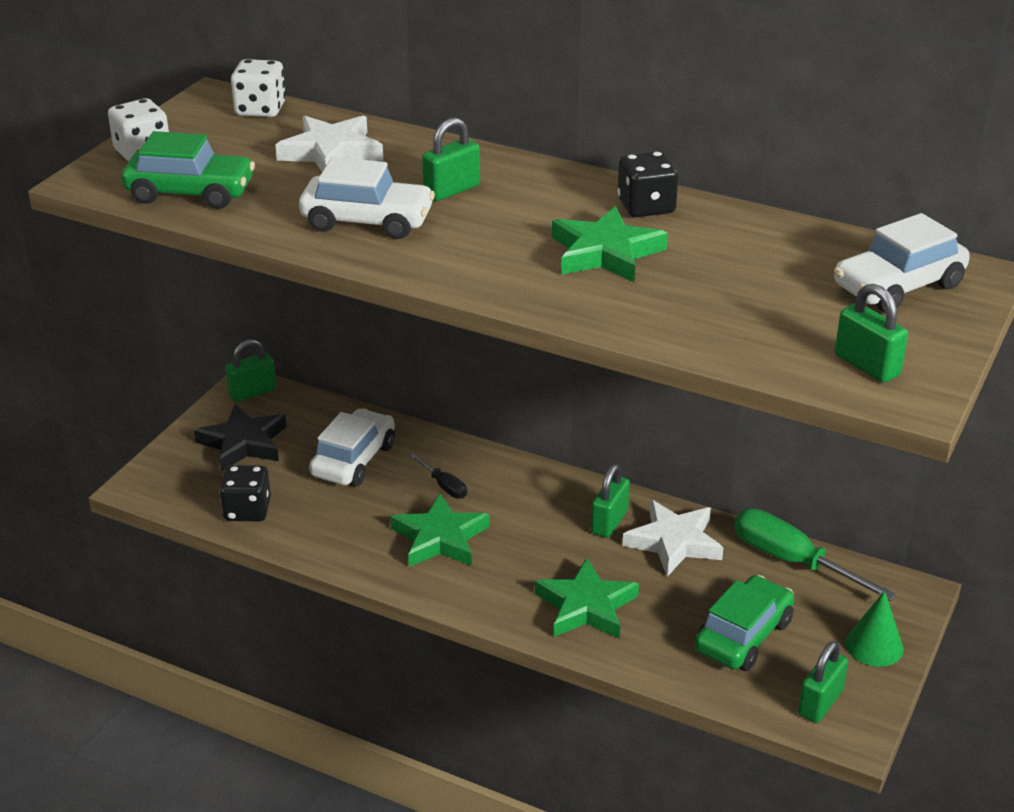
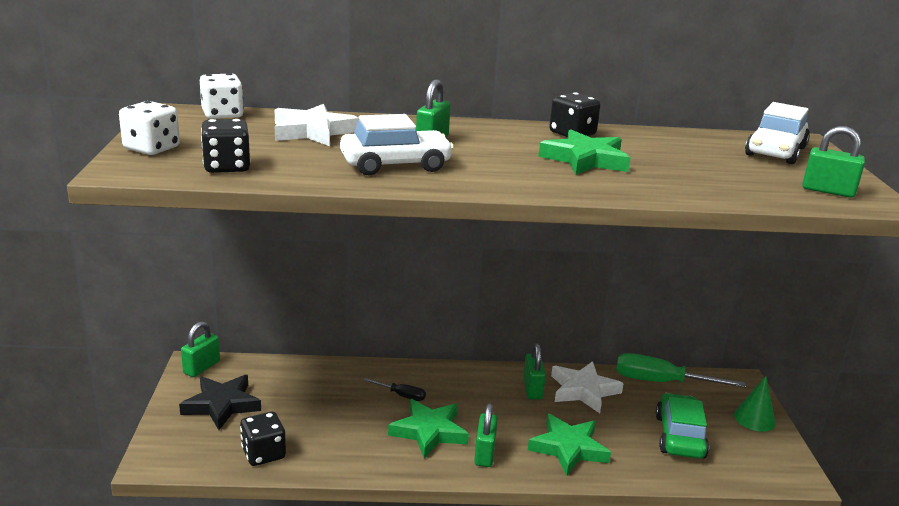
camera: 30 degrees left, 10 degrees down
green car [121,131,255,209] -> black dice [201,119,251,173]
white car [309,408,395,486] -> none
green padlock [798,641,848,723] -> green padlock moved to [474,403,498,467]

